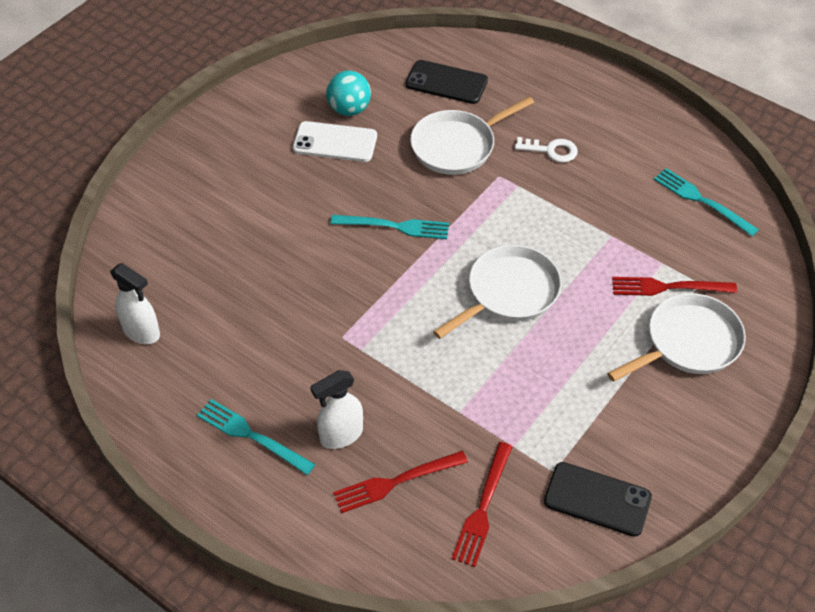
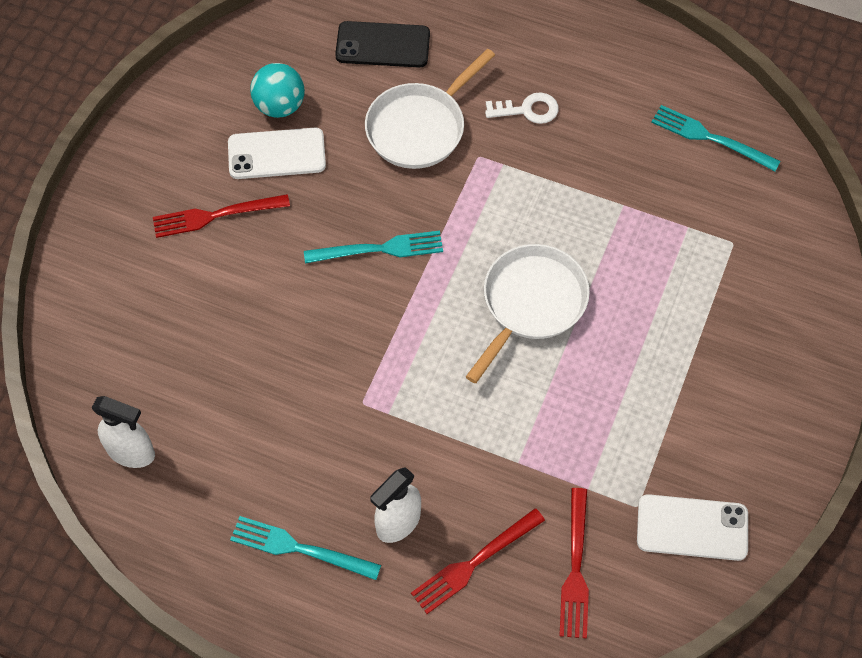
camera: 15 degrees left, 10 degrees up
black phone [544,462,652,537] -> white phone [637,494,748,561]
white pan [607,293,746,382] -> none
red fork [612,277,737,296] -> red fork moved to [153,194,290,238]

